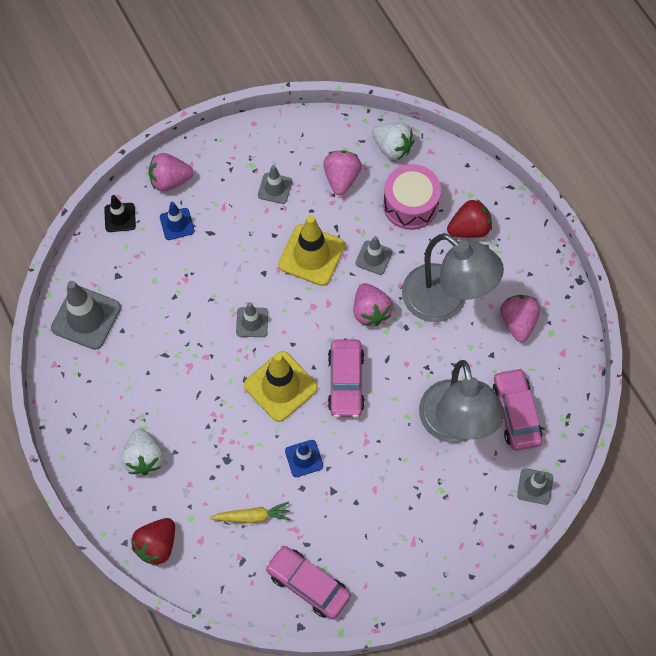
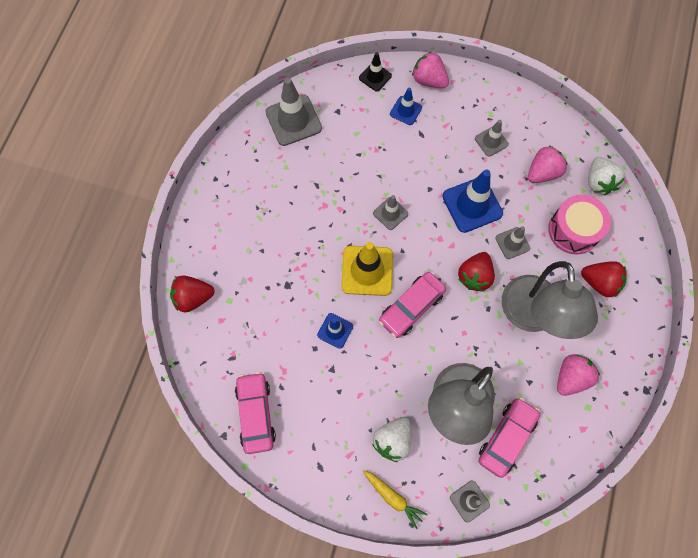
camera: 45 degrees right, 5 degrees up
white strawberry [121,428,163,475] -> white strawberry moved to [372,417,411,462]
yellow carrot [209,502,291,523] -> yellow carrot moved to [362,470,428,529]
yellow traffic cone [278,215,345,286] -> blue traffic cone [442,170,503,233]
pink strawberry [354,283,393,326] -> red strawberry [458,252,495,292]

